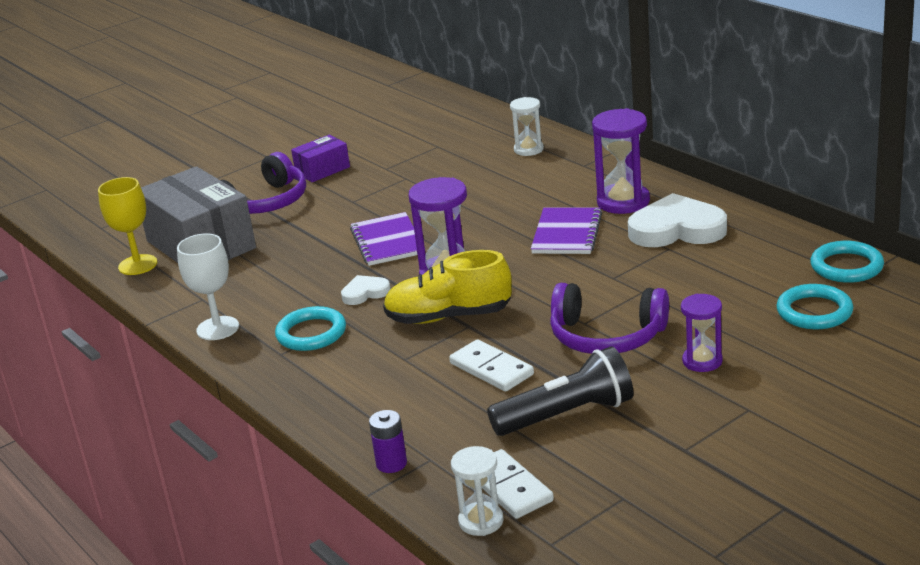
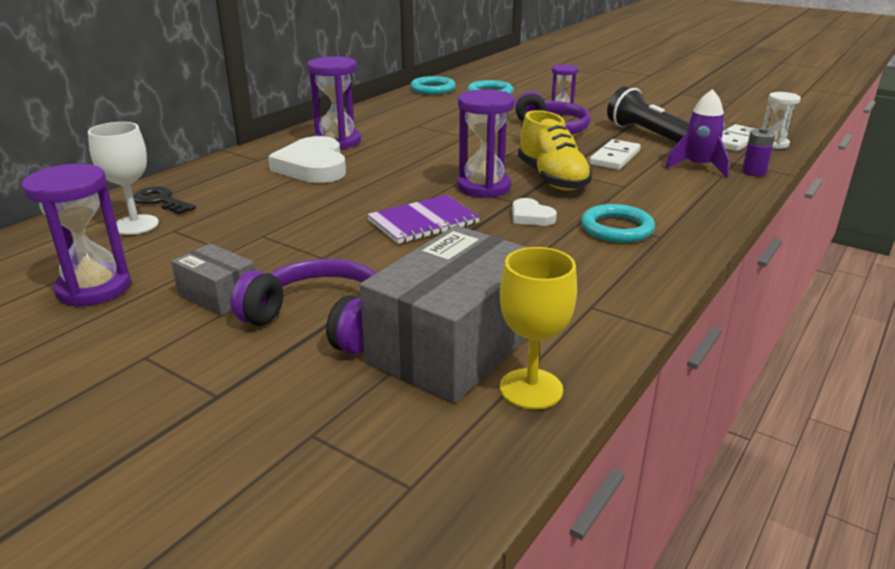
camera: 110 degrees left, 0 degrees up
white goblet [177,233,239,340] -> white goblet moved to [88,122,159,235]
purple box [291,135,350,182] -> grey box [171,243,255,316]
white hourglass [510,97,544,156] -> none
purple notebook [531,208,602,254] -> none
white heart [628,193,727,247] -> white heart moved to [268,136,346,183]
none -> purple hourglass [22,164,131,307]
none -> black key [133,186,196,215]
none -> purple rocket [665,89,730,178]

